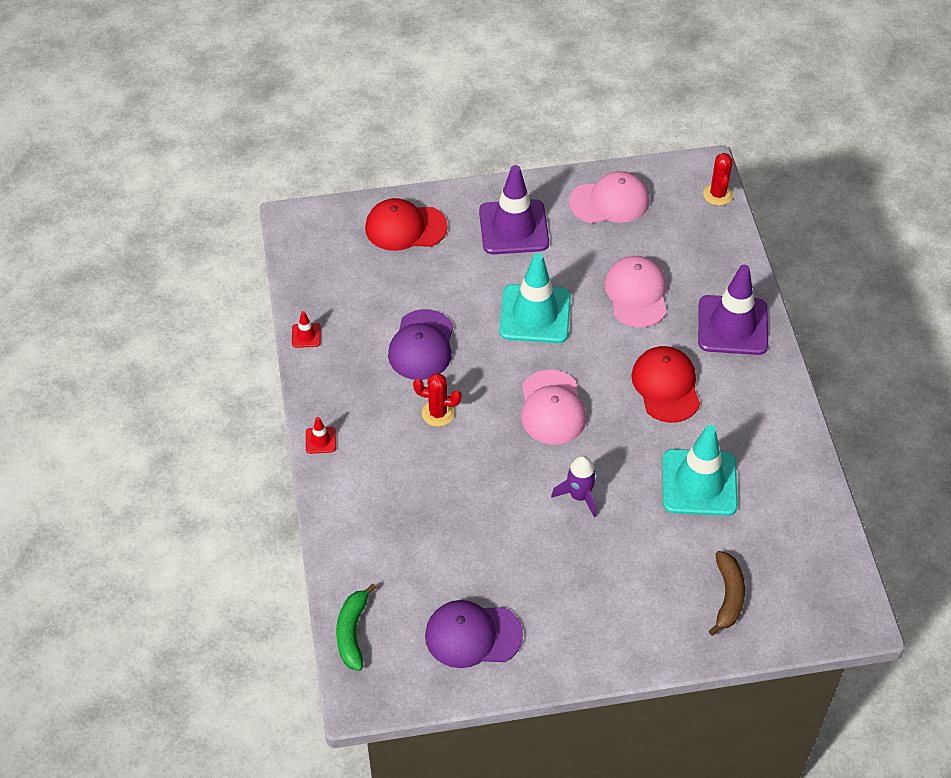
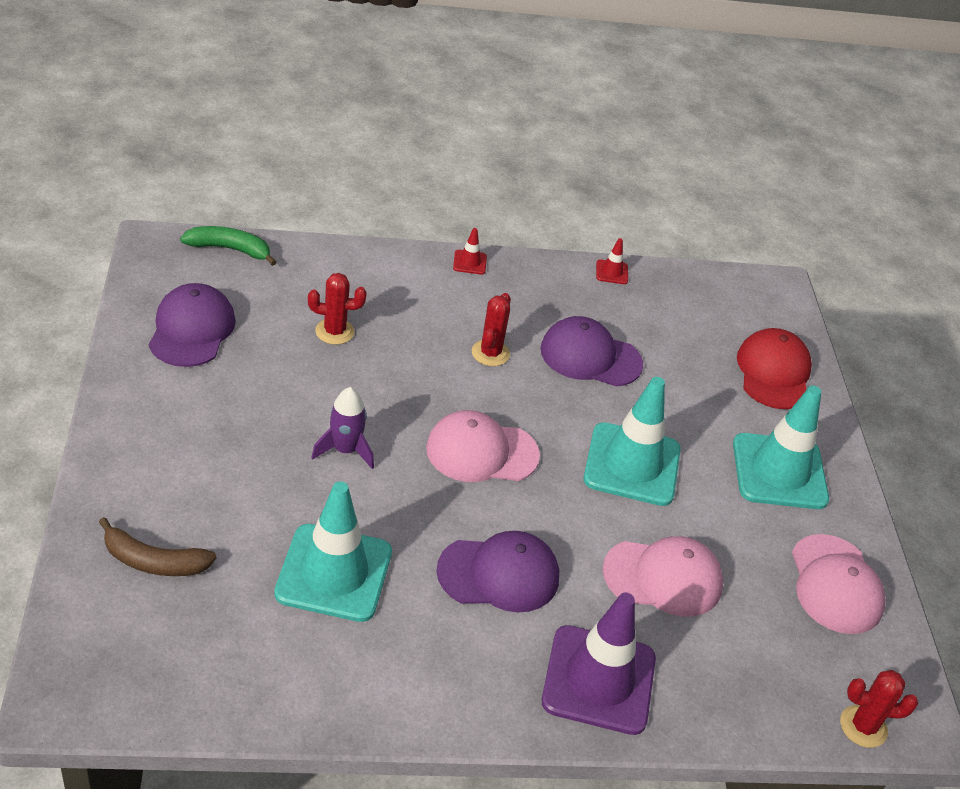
camera: 90 degrees right, 10 degrees down
purple traffic cone [479,165,549,255] -> turquoise traffic cone [733,386,829,509]
red cap [631,346,700,423] -> purple cap [436,531,559,612]
none -> red cactus [308,273,367,345]

